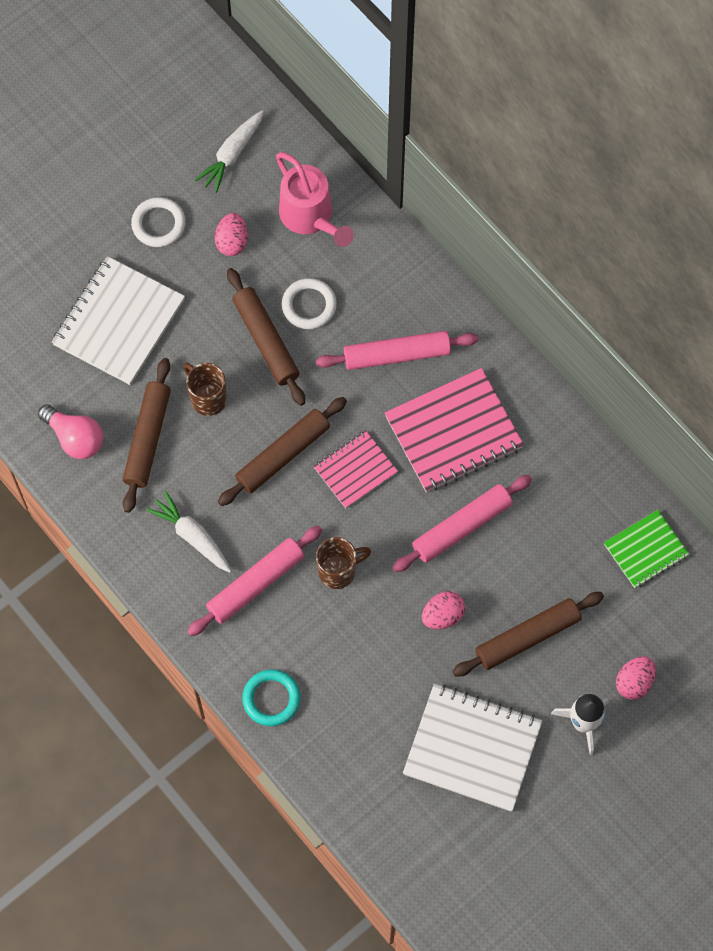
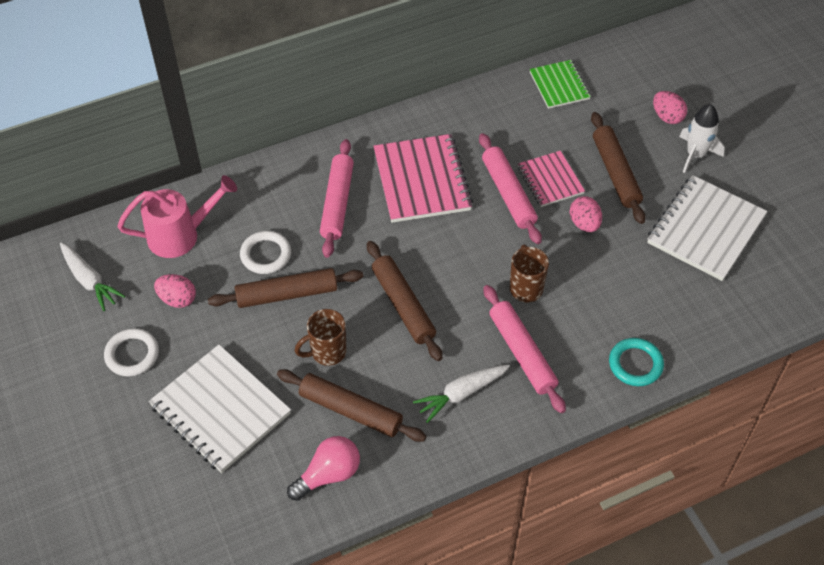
camera: 75 degrees left, 15 degrees down
pink notebook [314,430,398,508] -> pink notebook moved to [518,151,585,207]

